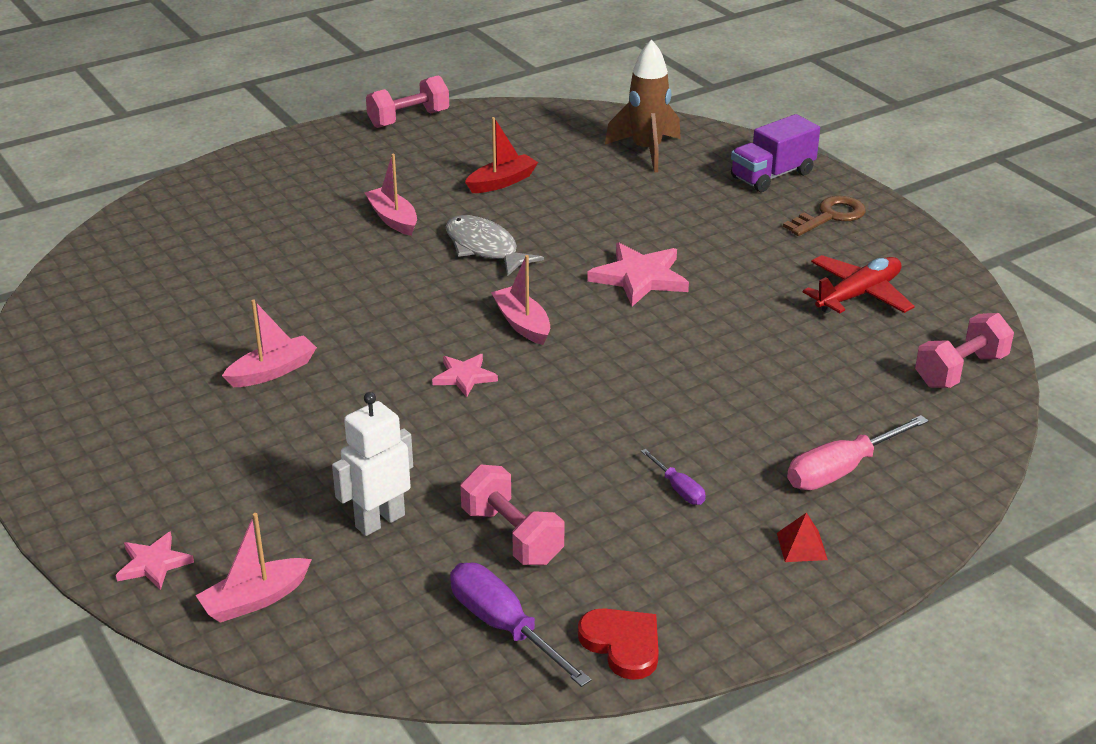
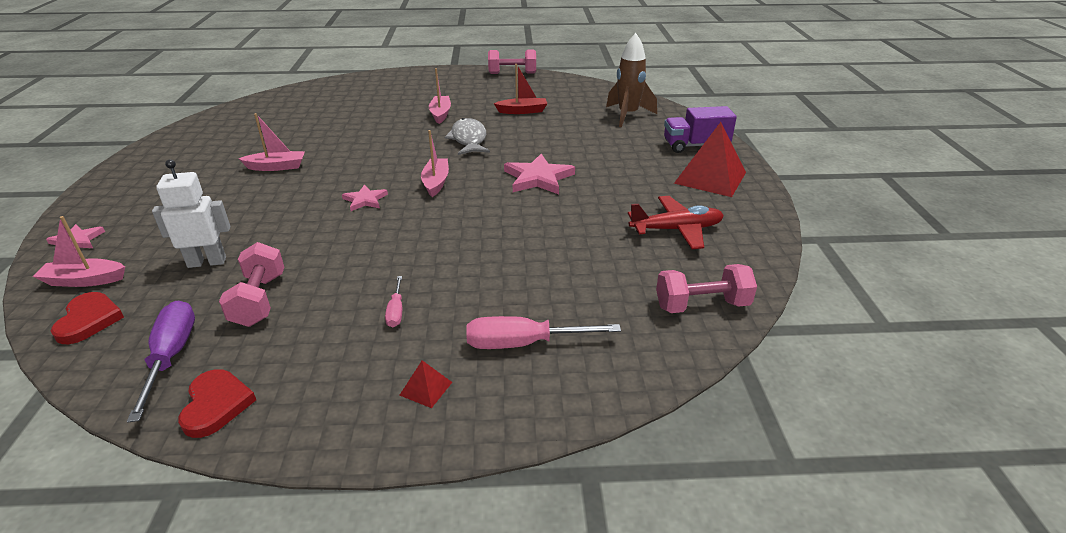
camera: 30 degrees right, 0 degrees up
purple screwdriver [641,449,706,505] -> pink screwdriver [385,276,402,327]
brown key [783,196,866,236] -> red pyramid [674,122,746,197]
none -> red heart [51,292,124,344]

